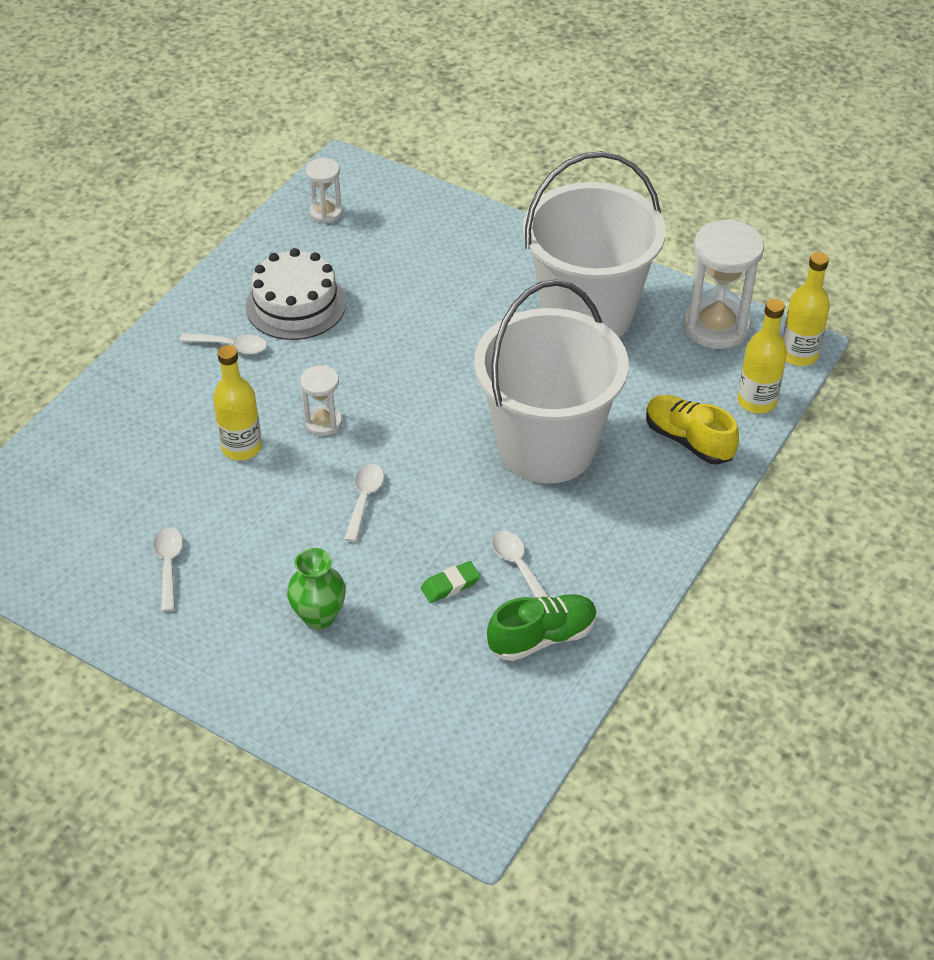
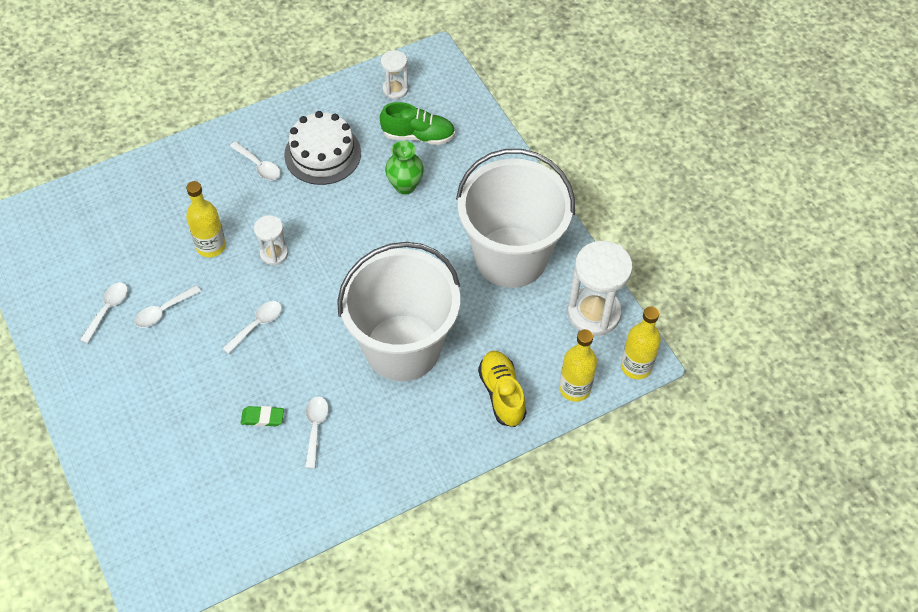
camera: 30 degrees right, 10 degrees up
green vase [287,548,346,630] -> green vase moved to [385,141,424,195]
green shoe [487,594,597,661] -> green shoe moved to [380,102,455,145]
none -> white spoon [134,285,201,328]

